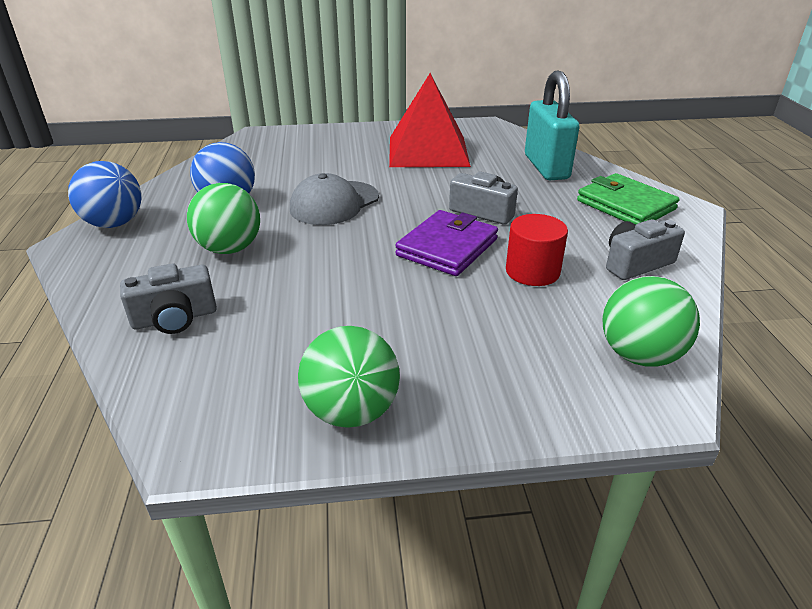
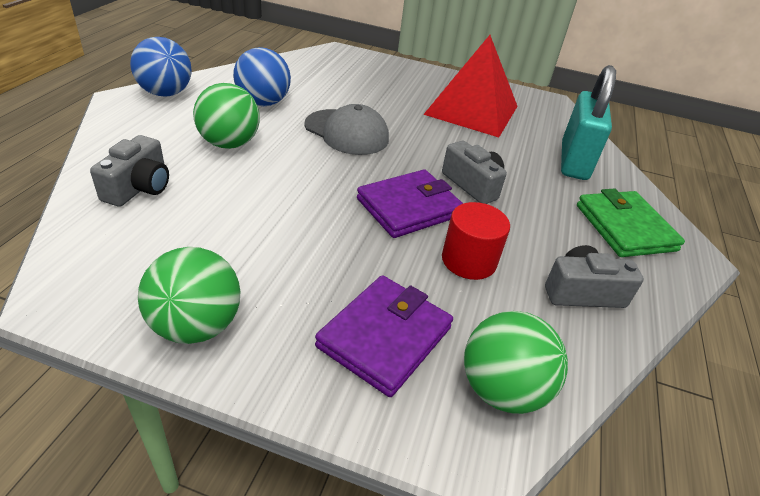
camera: 20 degrees right, 5 degrees up
grey camera [120,264,217,334] -> grey camera turned 75 degrees counterclockwise [90,135,169,207]
grey cap [290,173,379,225] -> grey cap turned 120 degrees counterclockwise [304,104,389,155]
none -> purple wallet [315,275,453,397]

